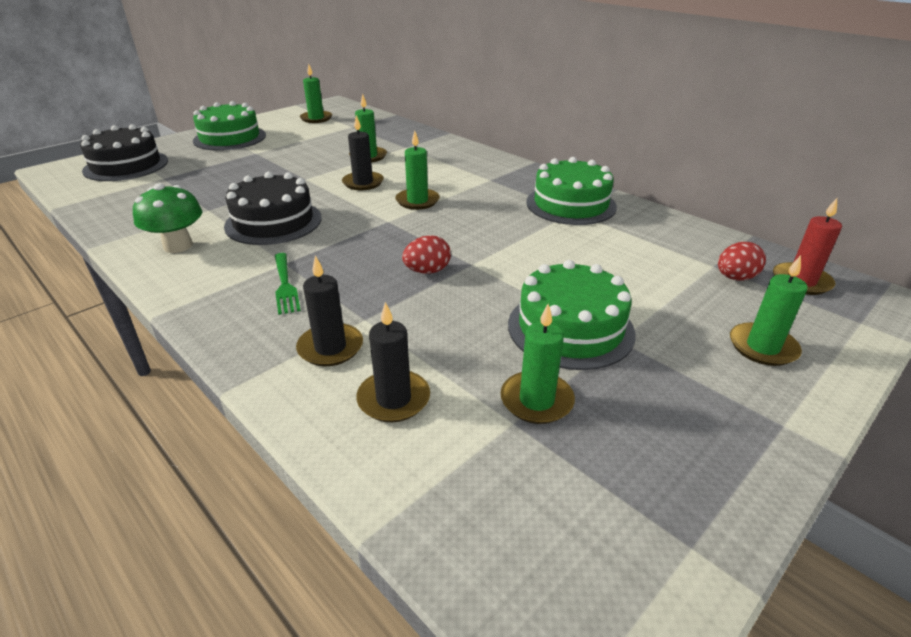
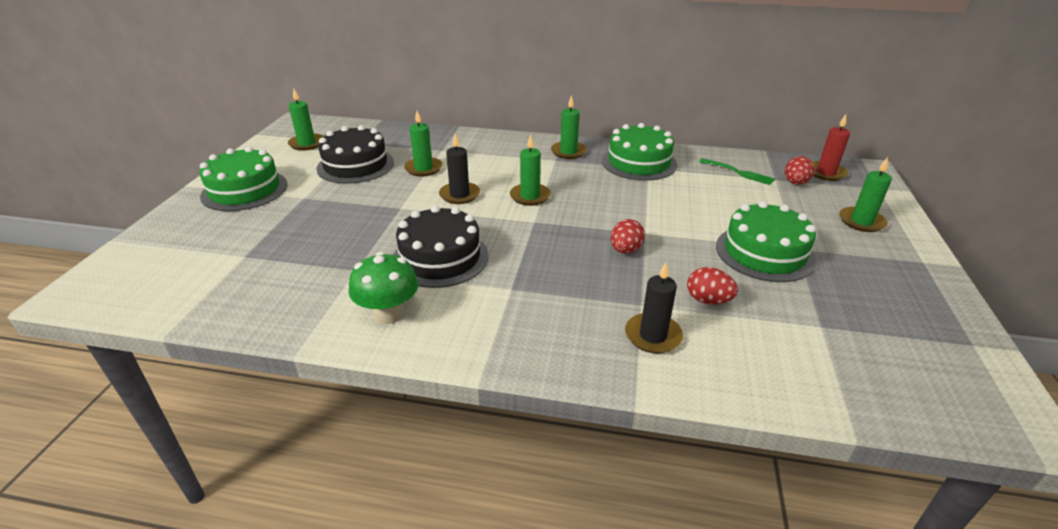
camera: 35 degrees left, 0 degrees up
black cake [80,124,168,181] -> black cake moved to [316,125,394,184]
green fork [275,253,301,315] -> green fork moved to [699,158,775,185]
black candle [356,302,430,422] -> none
green candle [501,304,575,424] -> green candle moved to [551,95,587,159]
none -> red egg [687,267,738,305]

